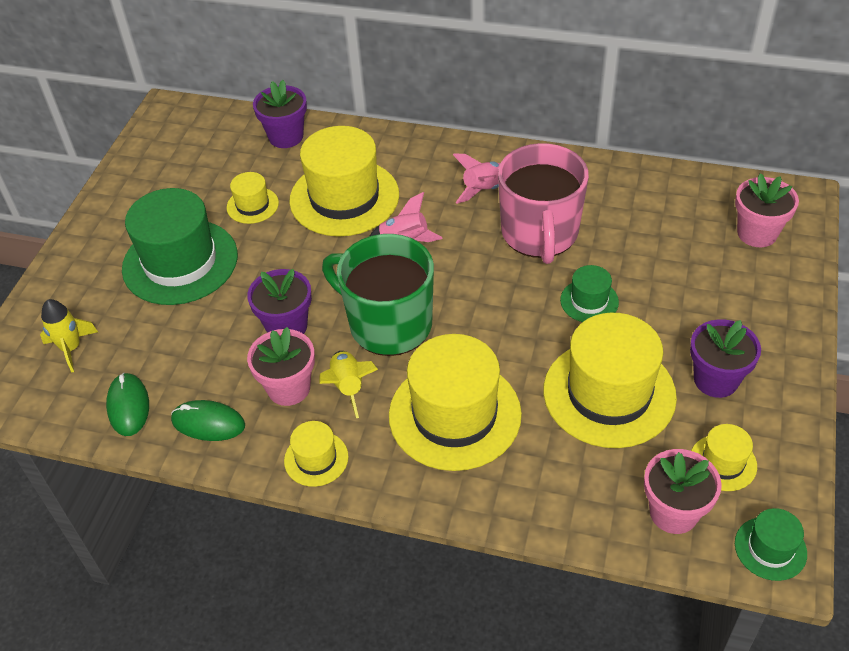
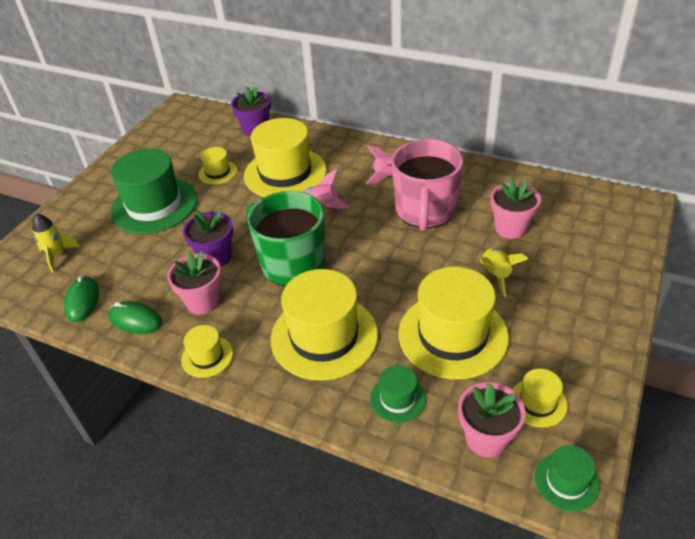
camera: 10 degrees right, 5 degrees down
yellow rocket [319,351,378,418] -> yellow rocket moved to [480,247,528,297]
green hat [560,265,619,322] -> green hat moved to [370,365,426,423]
purple flower pot [690,319,761,398] -> none
pink flower pot [735,173,799,247] -> pink flower pot moved to [491,178,541,239]

